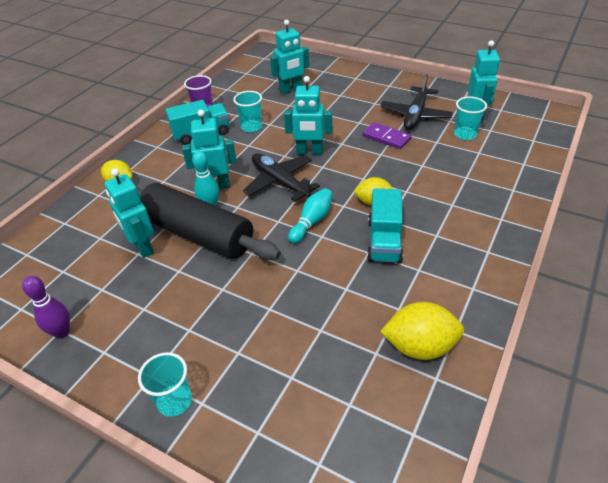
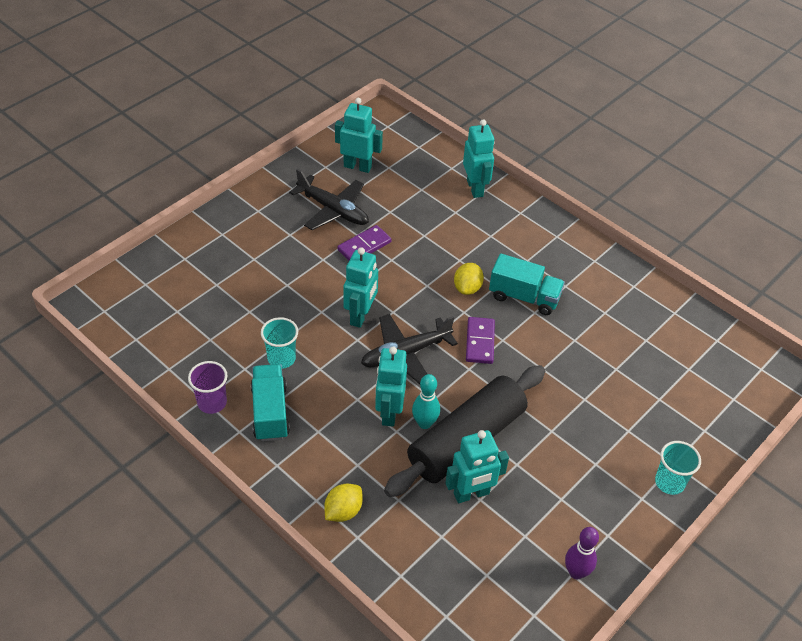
camera: 80 degrees left, 5 degrees up
turquoise robot [270,20,309,94] -> turquoise robot moved to [463,119,495,198]
turquoise bowling pin [288,188,333,243] -> purple domino [466,317,495,364]
yellow lemon [380,302,464,360] -> none
turquoise cup [454,96,487,140] -> none

